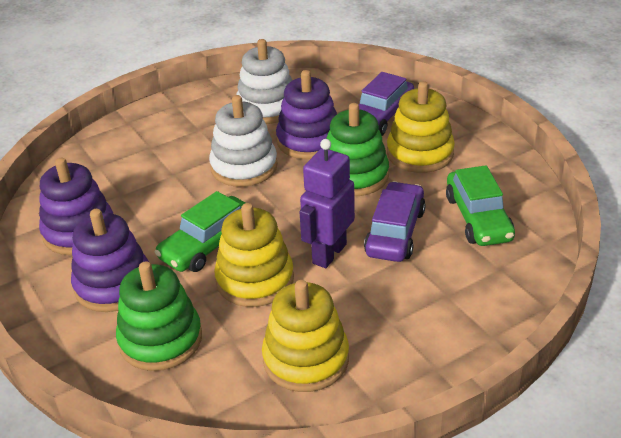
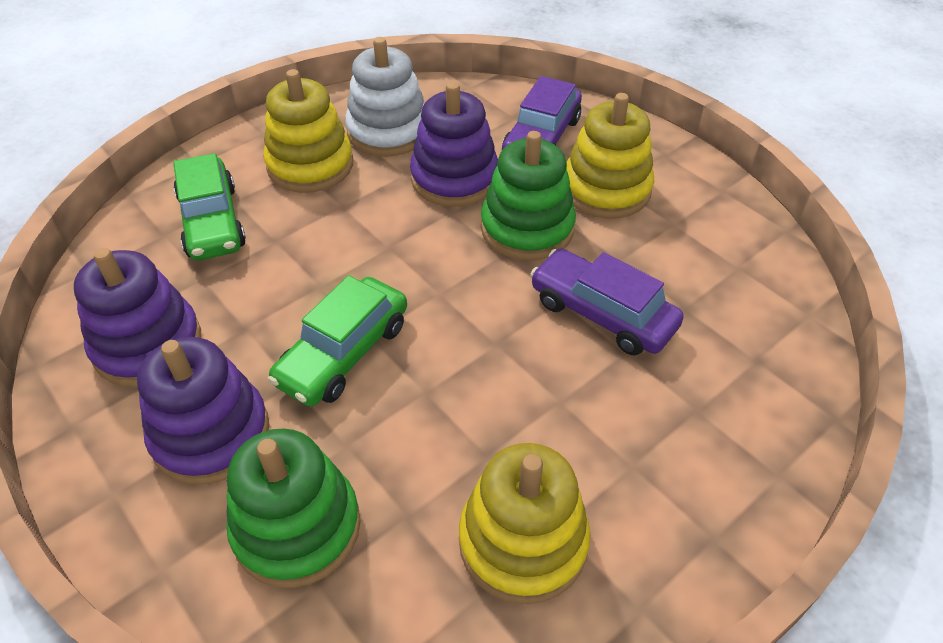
camera: 10 degrees left, 10 degrees up
white stacking toy [209,95,278,187] -> none
yellow stacking toy [214,203,294,307] -> yellow stacking toy moved to [263,69,353,193]
purple robot [300,139,355,268] -> none
purple car [364,181,426,262] -> purple car turned 60 degrees counterclockwise [530,249,684,355]
green car [446,165,515,246] -> green car moved to [173,153,246,261]

